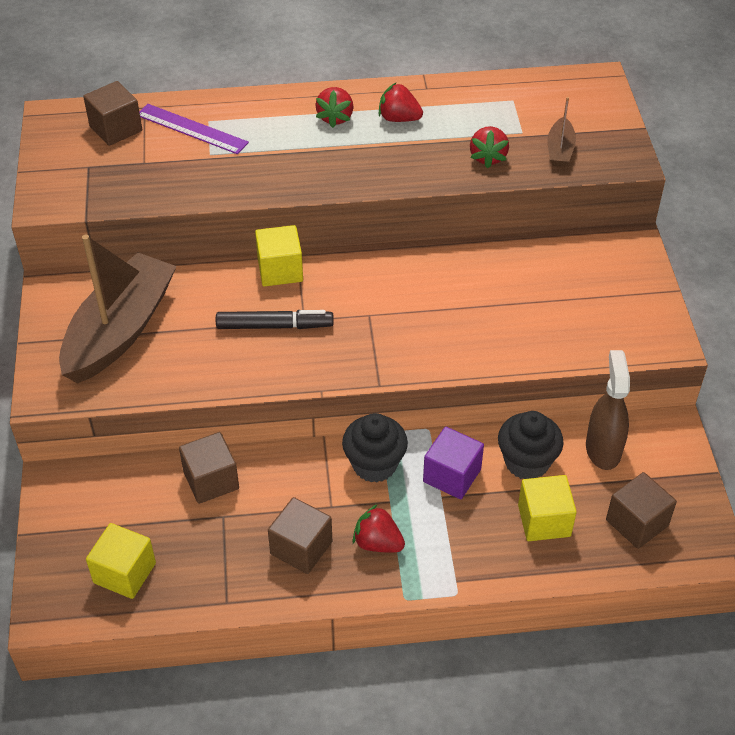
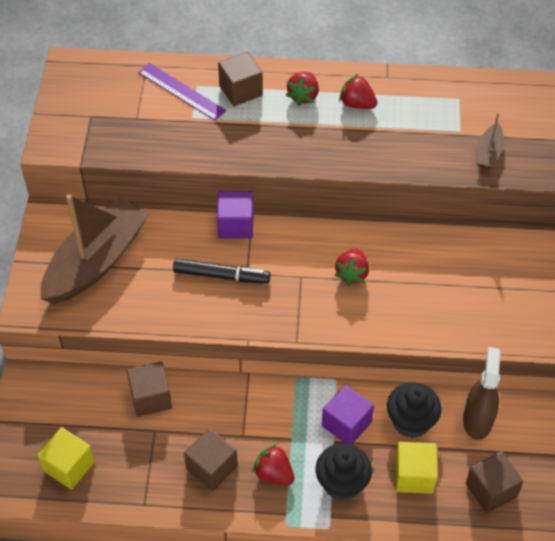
camera: 10 degrees right, 5 degrees up
brown cube [83,81,142,146] -> brown cube moved to [218,52,263,106]
yellow cube [255,225,303,287] -> purple cube [217,191,253,239]
black cupcake [342,413,408,482] -> black cupcake moved to [316,443,372,501]
red strawberry [470,126,509,168] -> red strawberry moved to [334,249,369,286]

